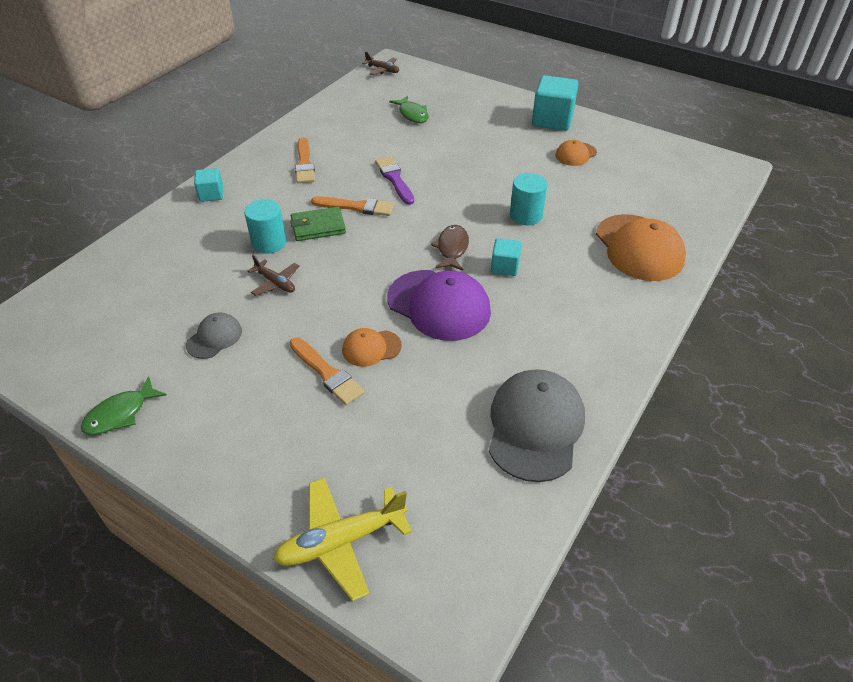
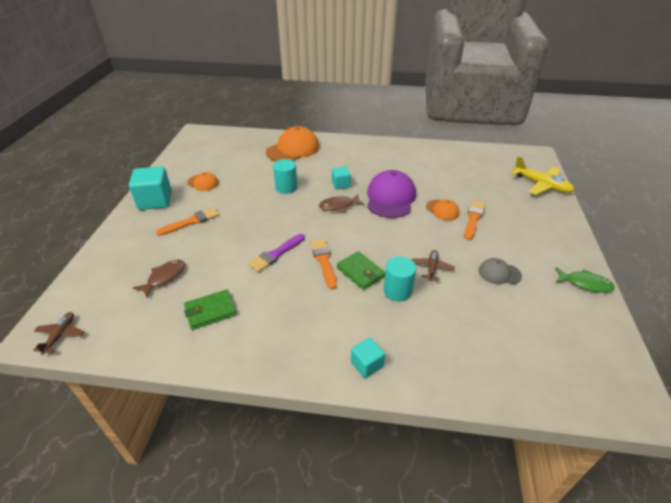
camera: 115 degrees left, 5 degrees down
orange brush [295,138,315,183] -> orange brush moved to [156,207,219,236]
green fish [389,96,429,123] -> brown fish [133,260,185,298]
grey cap [489,369,585,482] -> none
none -> green wallet [184,289,237,330]

